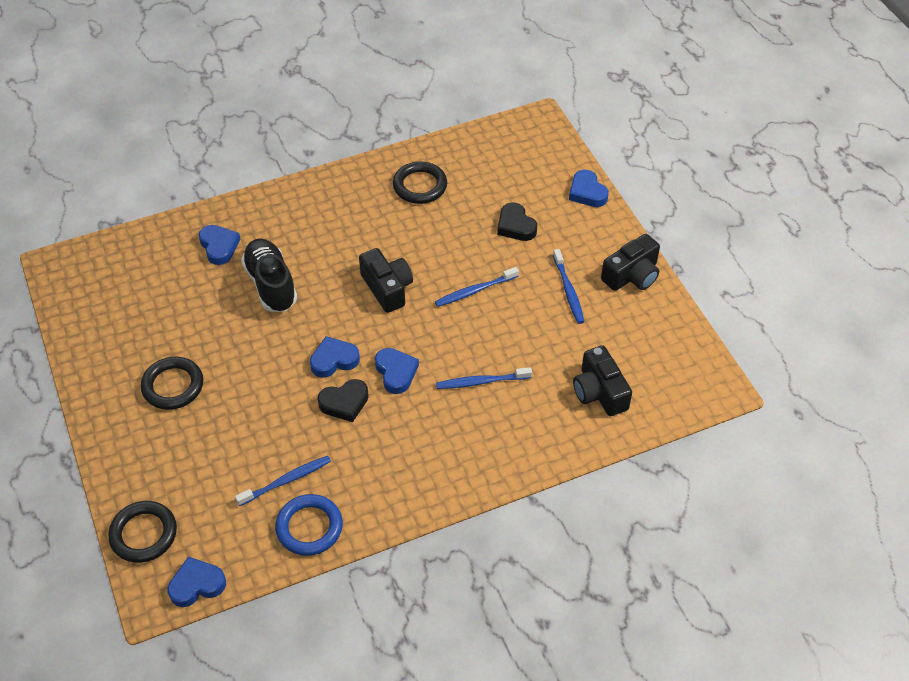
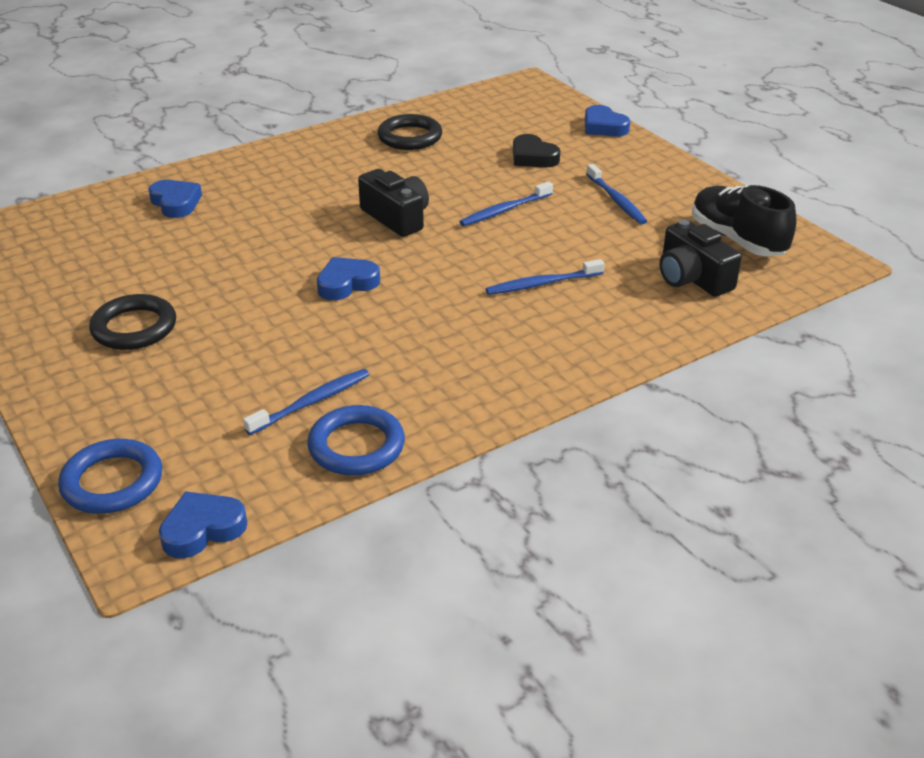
camera: 10 degrees left, 15 degrees down
black ring [108,501,177,563] -> blue ring [58,439,162,514]
black shoe [241,238,297,312] -> black shoe moved to [692,185,797,257]
black heart [318,379,369,422] -> none
blue heart [375,348,419,394] -> none
black camera [601,234,660,291] -> none

